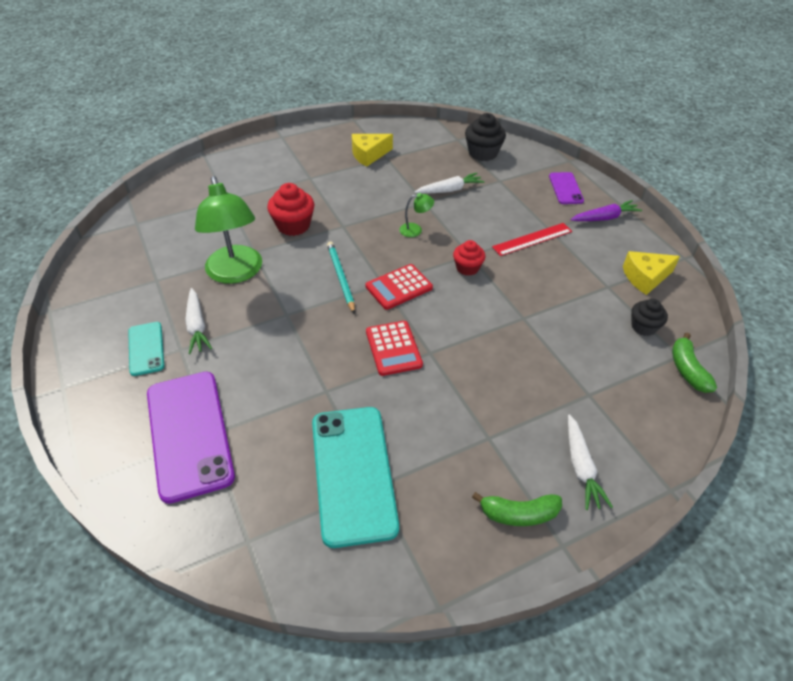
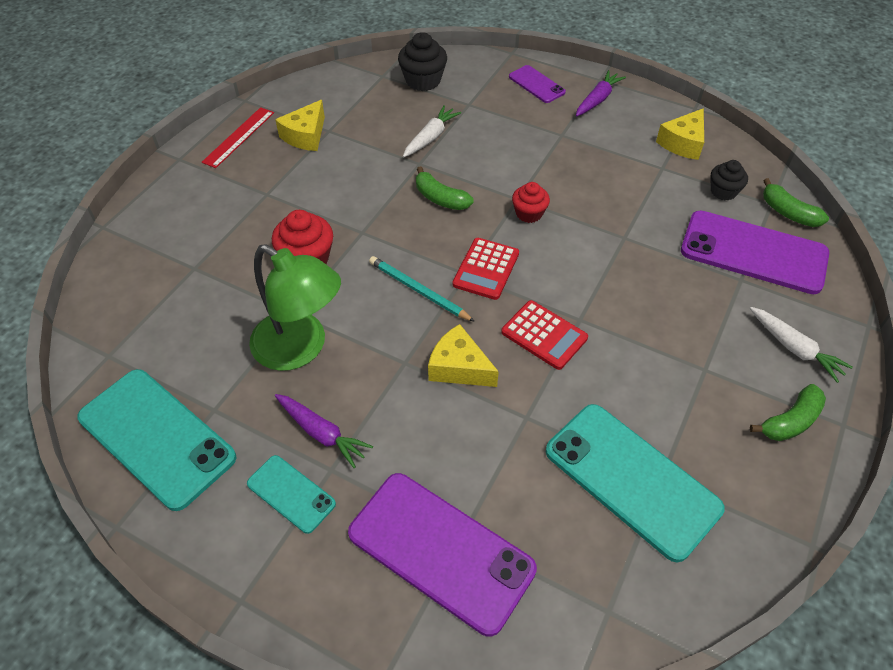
camera: 35 degrees left, 5 degrees up
white carrot [185,288,212,354] -> purple carrot [275,394,373,468]
green lamp [399,193,434,237] -> green banana [416,167,474,210]
red ruler [492,223,572,256] -> red ruler moved to [202,107,274,168]
none -> turquoise phone [78,369,236,511]
none -> yellow cheese [428,324,499,387]
none -> purple phone [681,211,829,294]

